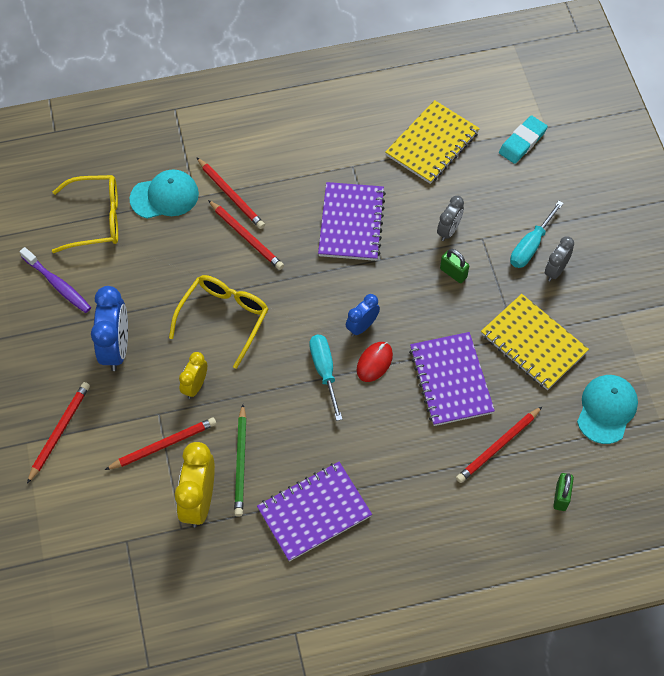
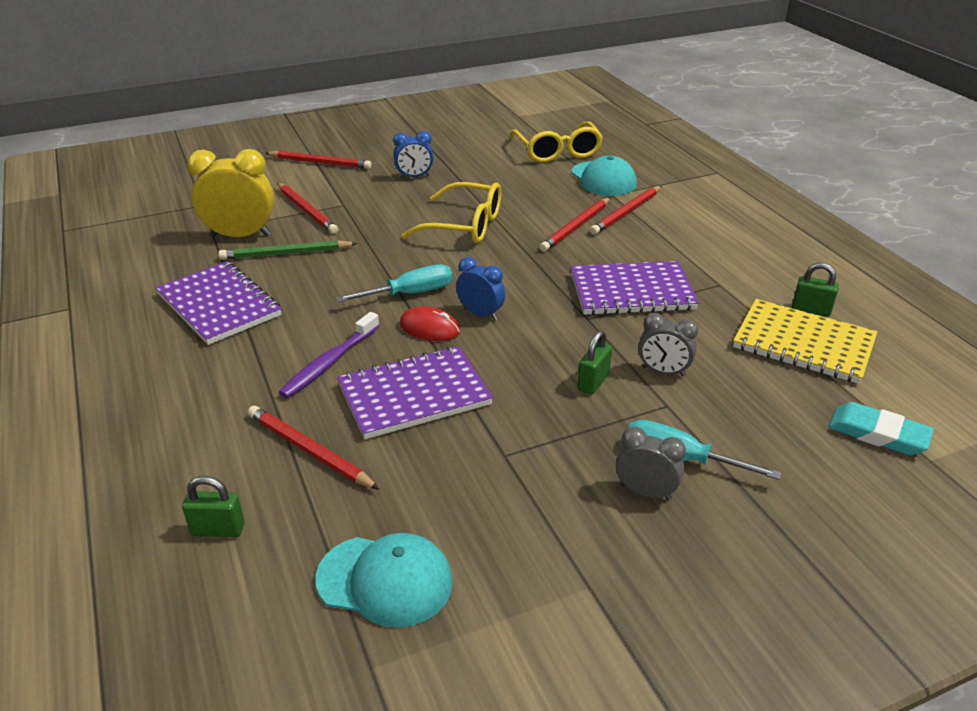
camera: 80 degrees right, 25 degrees down
purple toothbrush [19,247,91,313] -> purple toothbrush moved to [279,312,379,398]
blue clock [91,286,128,371] -> blue clock [393,131,434,178], size x0.58
yellow clock [179,352,207,399] -> none
yellow notebook [481,294,589,390] -> none
none -> green padlock [792,263,839,317]

